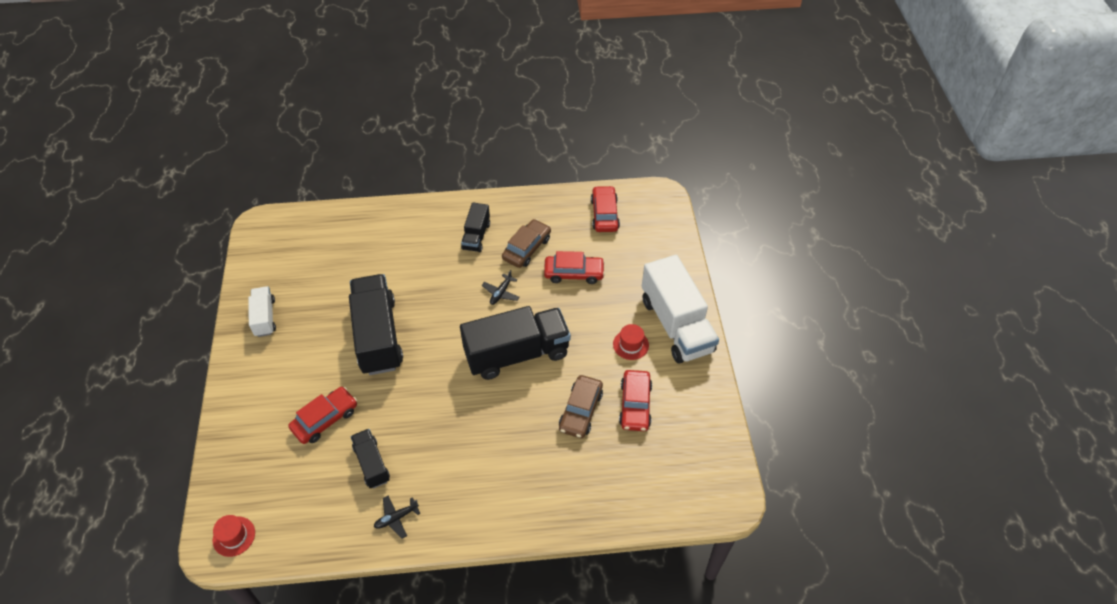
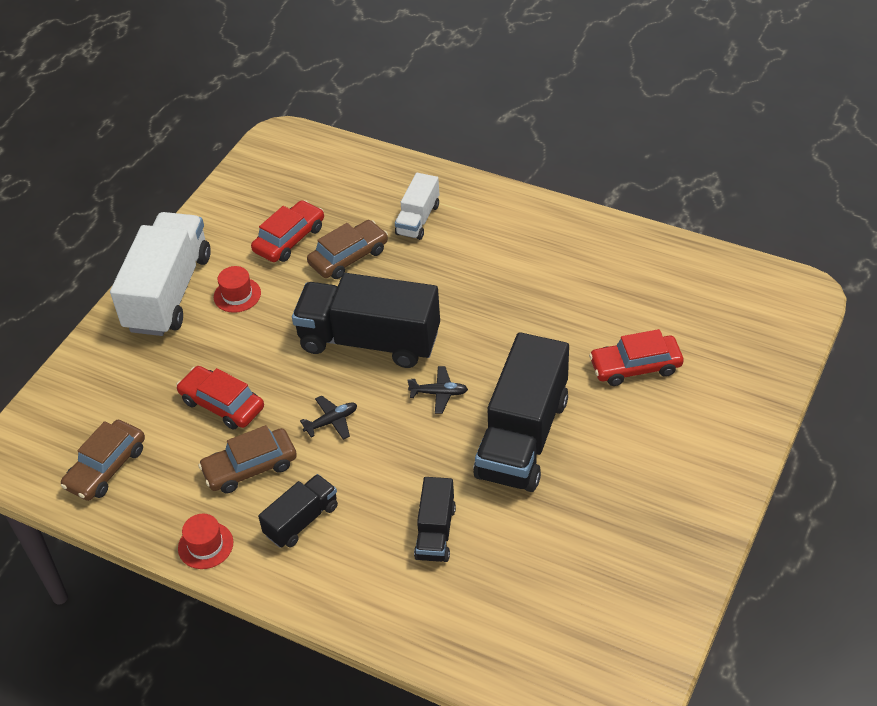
camera: 145 degrees left, 5 degrees down
red hat [213,515,255,557] -> red hat moved to [178,514,233,569]
white truck [248,287,276,337] -> white truck moved to [395,173,439,240]
black truck [351,429,390,488] -> black truck moved to [414,477,456,562]
black plane [374,495,420,539] -> black plane moved to [407,366,468,414]
red car [591,186,620,232] -> brown car [61,420,145,501]

